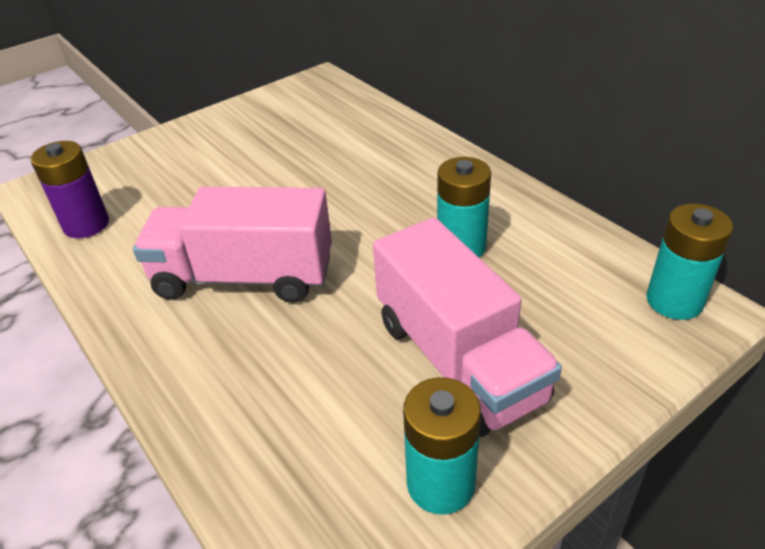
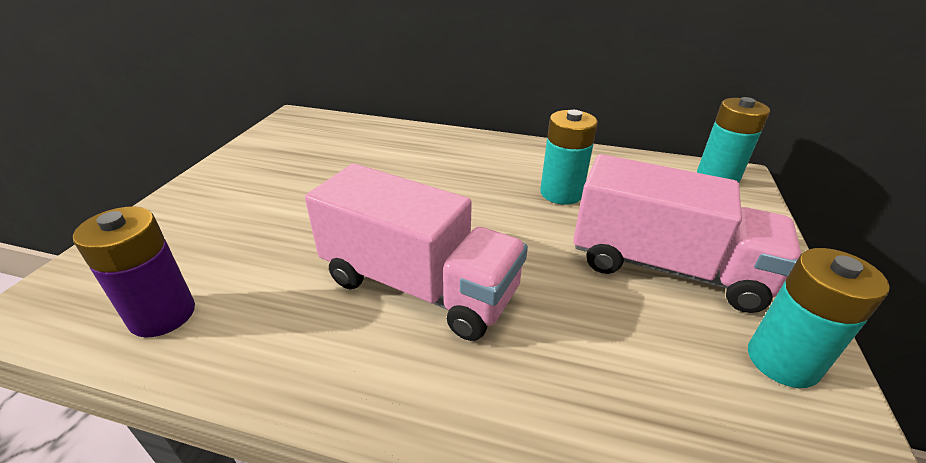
camera: 40 degrees left, 5 degrees down
pink truck [133,187,332,303] -> pink truck turned 120 degrees counterclockwise [305,164,528,341]

